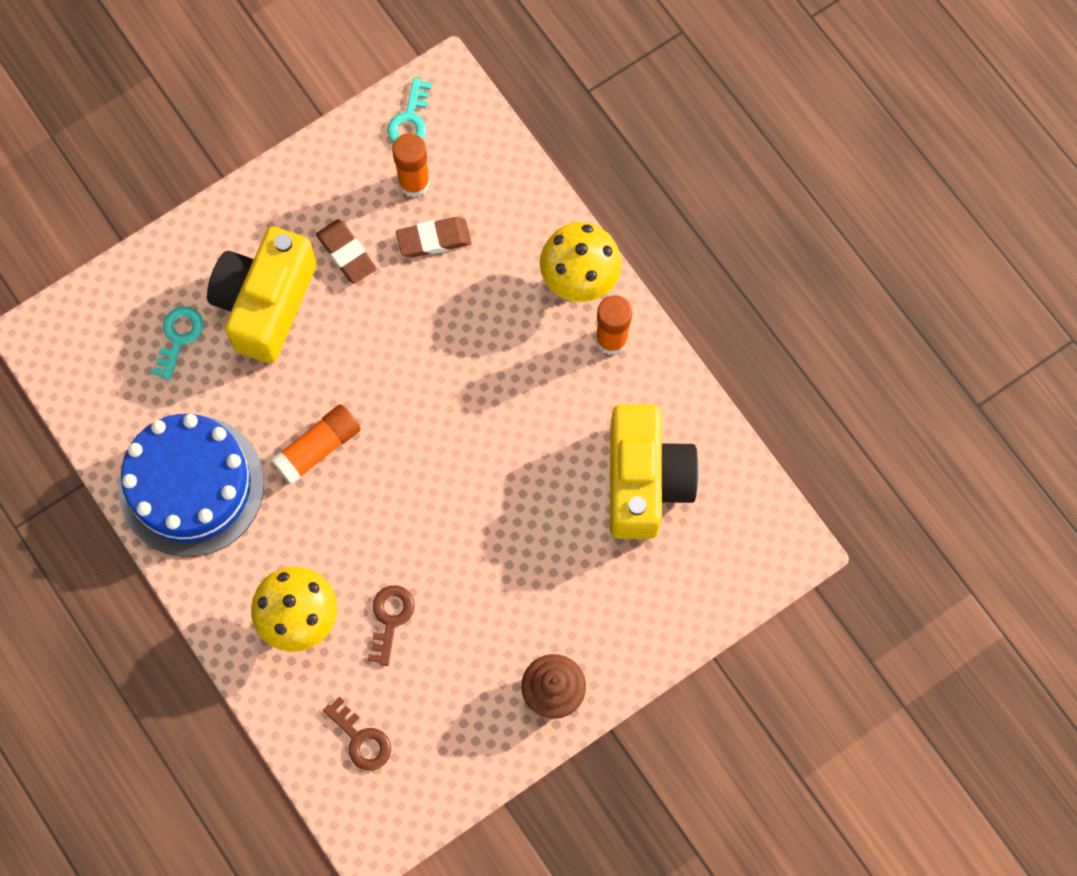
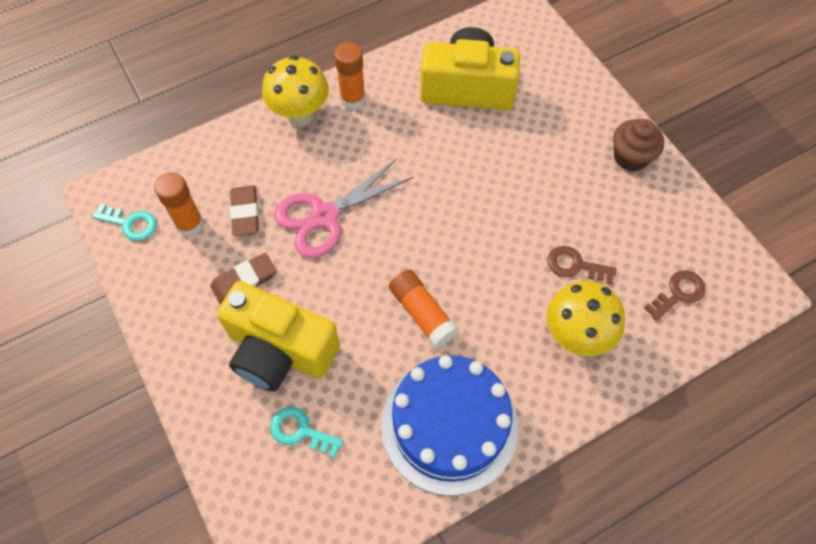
camera: 85 degrees left, 10 degrees down
none -> pink scissors [274,159,414,258]

